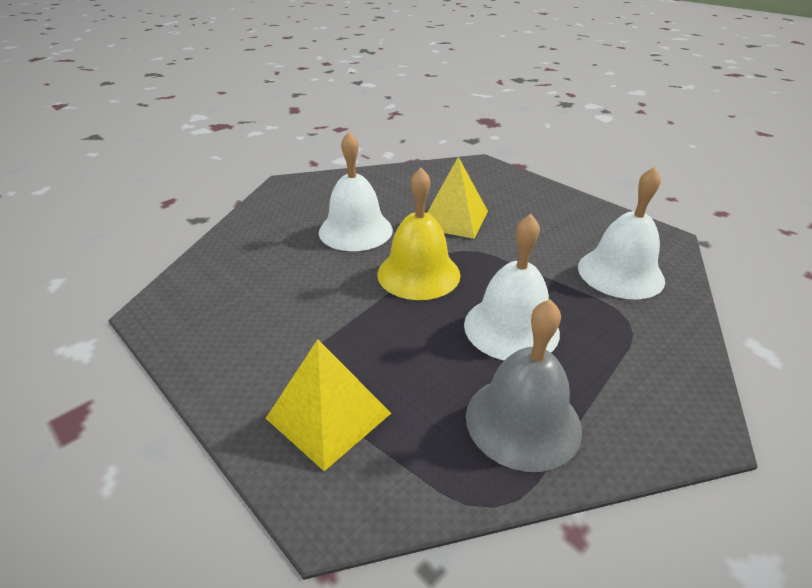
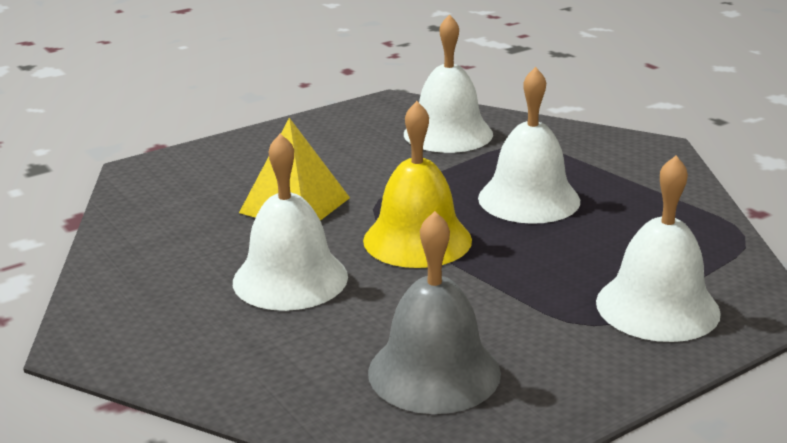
camera: 80 degrees left, 10 degrees down
yellow pyramid [266,339,391,471] -> white bell [596,156,721,342]
grey bell [466,299,582,472] -> grey bell moved to [368,211,501,414]

